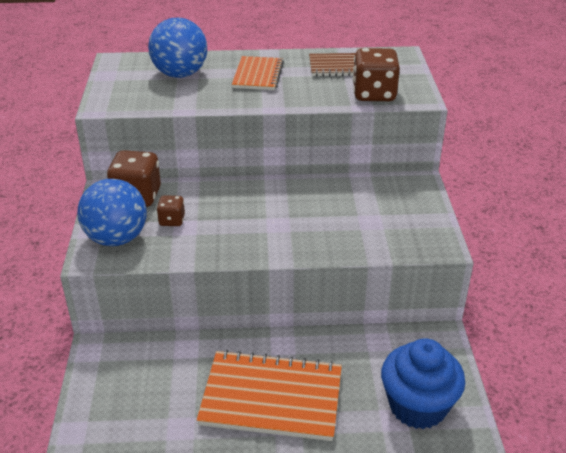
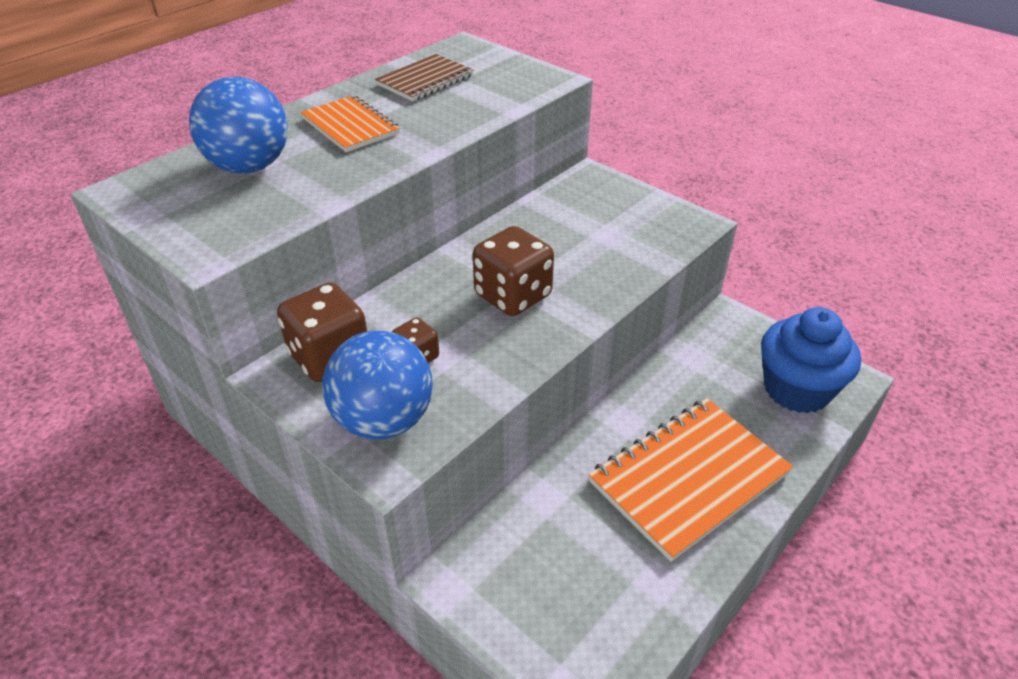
camera: 45 degrees left, 5 degrees up
brown dice [353,48,400,101] -> brown dice moved to [473,226,554,316]

